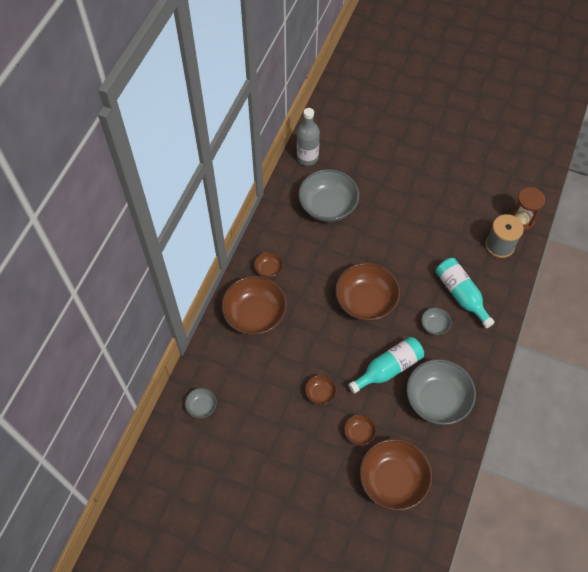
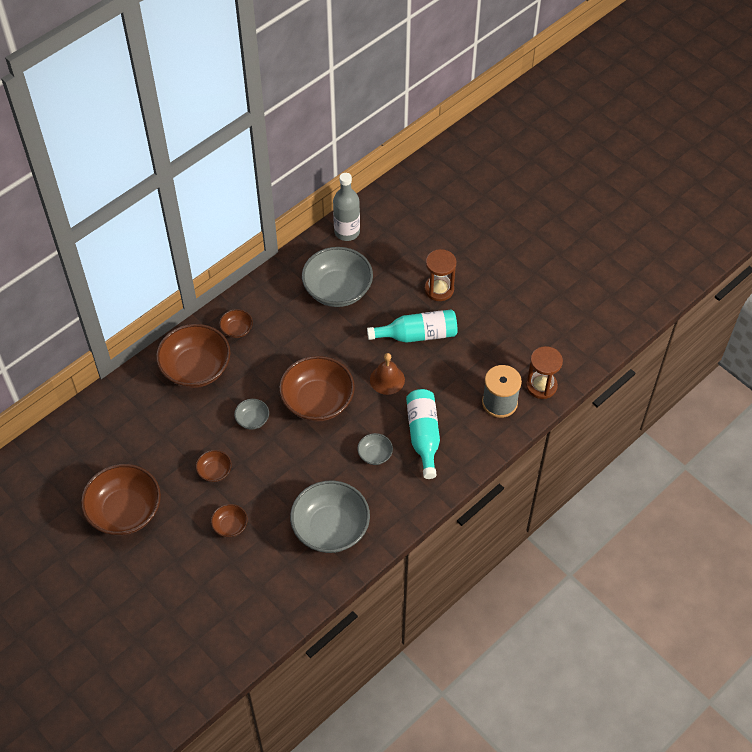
camera: 25 degrees right, 5 degrees down
grey bowl [185,388,217,418] -> grey bowl moved to [234,399,269,430]
turquoise bottle [348,337,424,394] -> turquoise bottle moved to [367,309,458,343]
brown bowl [360,439,433,511] -> brown bowl moved to [81,464,161,535]
none -> brown bell [370,353,405,395]
none -> brown hourglass [424,249,456,301]

